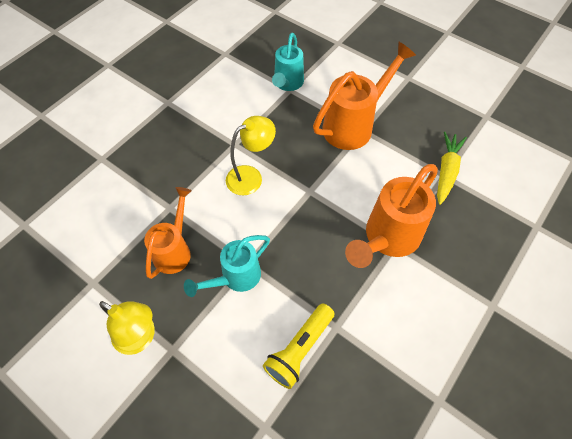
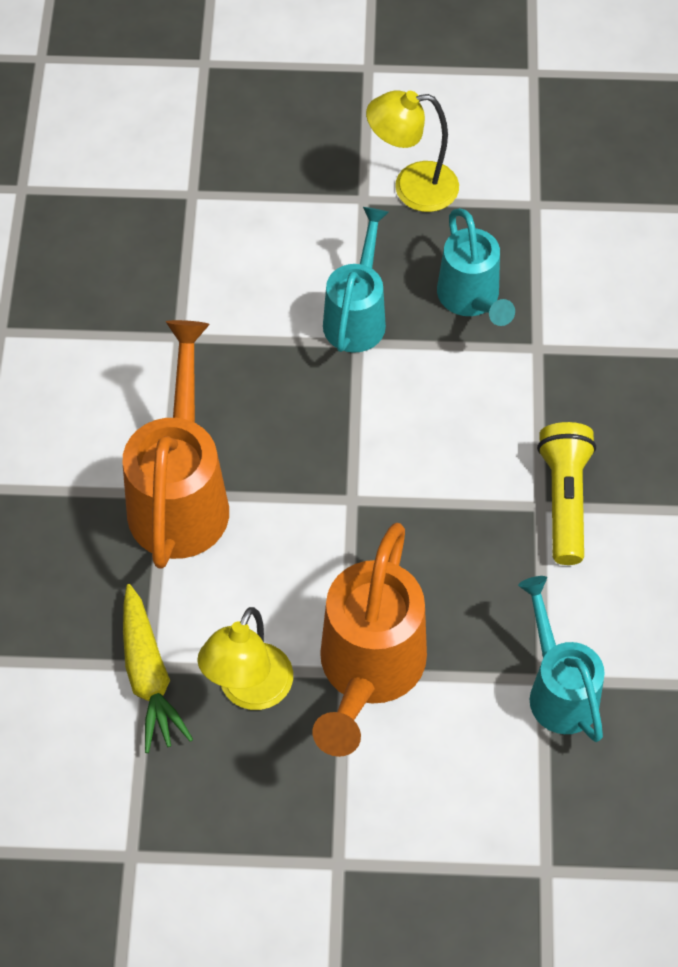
camera: 145 degrees right, 0 degrees up
orange watering can [144,187,192,279] -> turquoise watering can [437,208,515,326]
yellow lamp [226,116,276,196] -> yellow lamp moved to [197,607,293,710]
yellow flashlight [263,303,335,389] -> yellow flashlight moved to [537,422,596,565]

